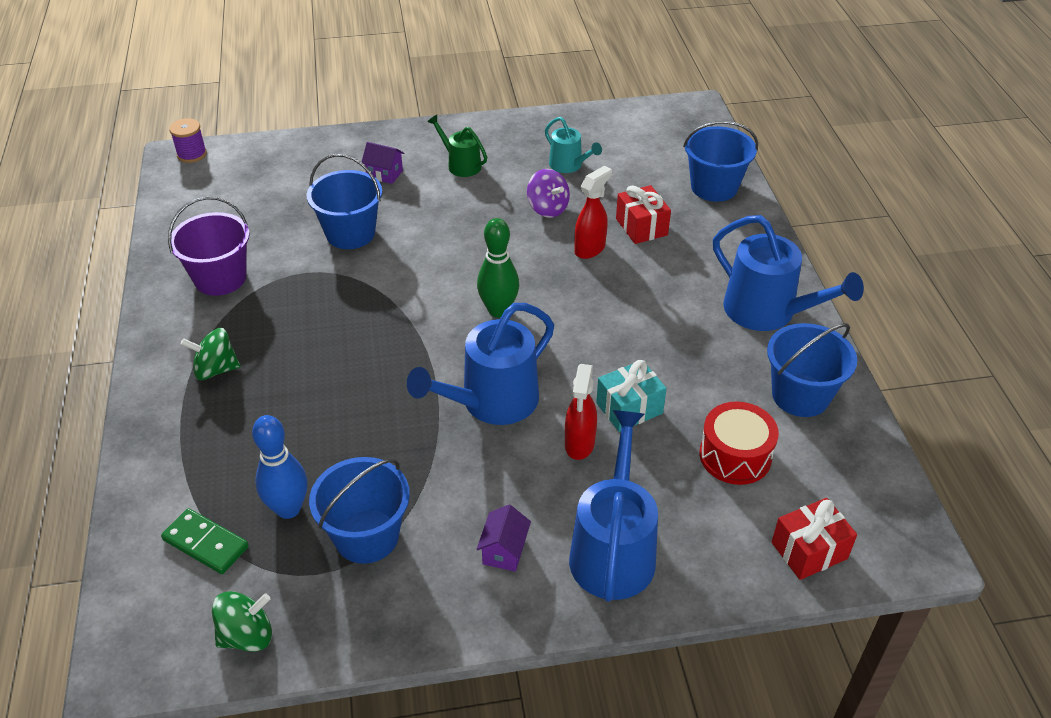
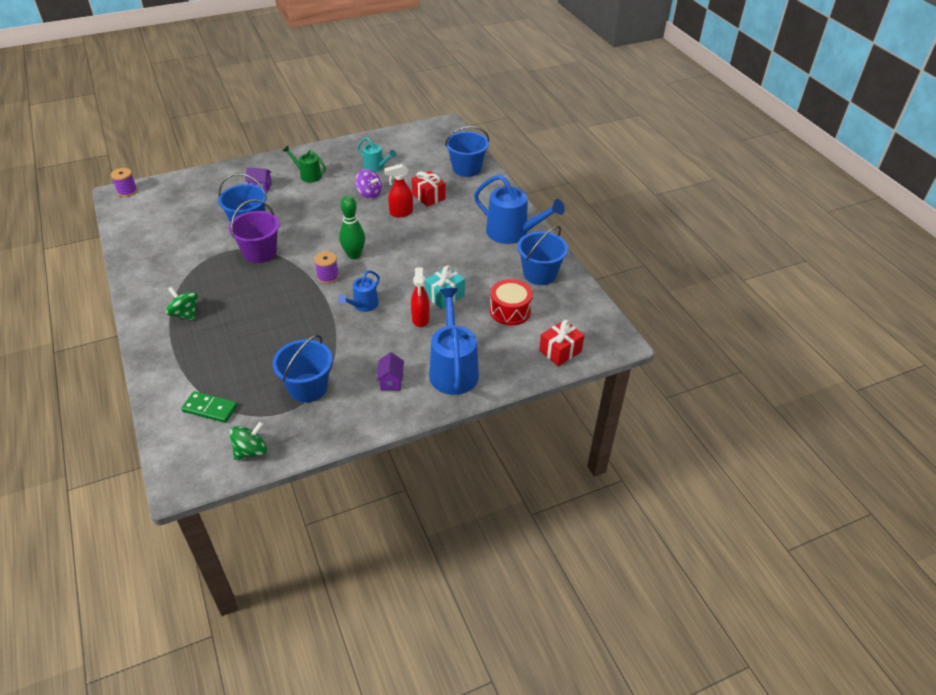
camera: 15 degrees left, 0 degrees up
purple bucket [168,196,250,296] -> purple bucket moved to [229,200,279,263]
green spinning top [180,328,241,380] -> green spinning top turned 60 degrees clockwise [166,287,198,321]
blue bowling pin [252,415,308,519] -> none
blue watering can [407,303,554,425] -> blue watering can [338,270,380,312], size x0.55
red spray bottle [574,166,612,259] -> red spray bottle turned 135 degrees counterclockwise [384,164,413,217]
none -> purple spool [314,251,339,284]

